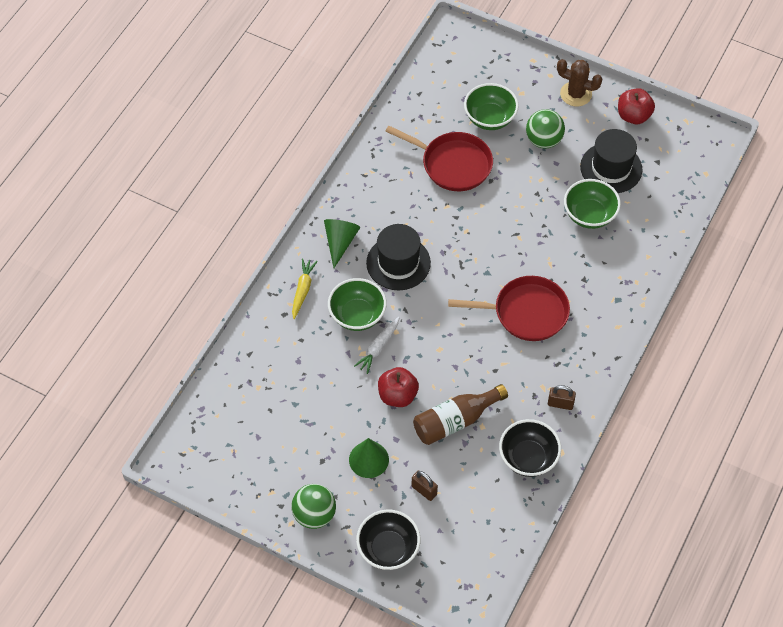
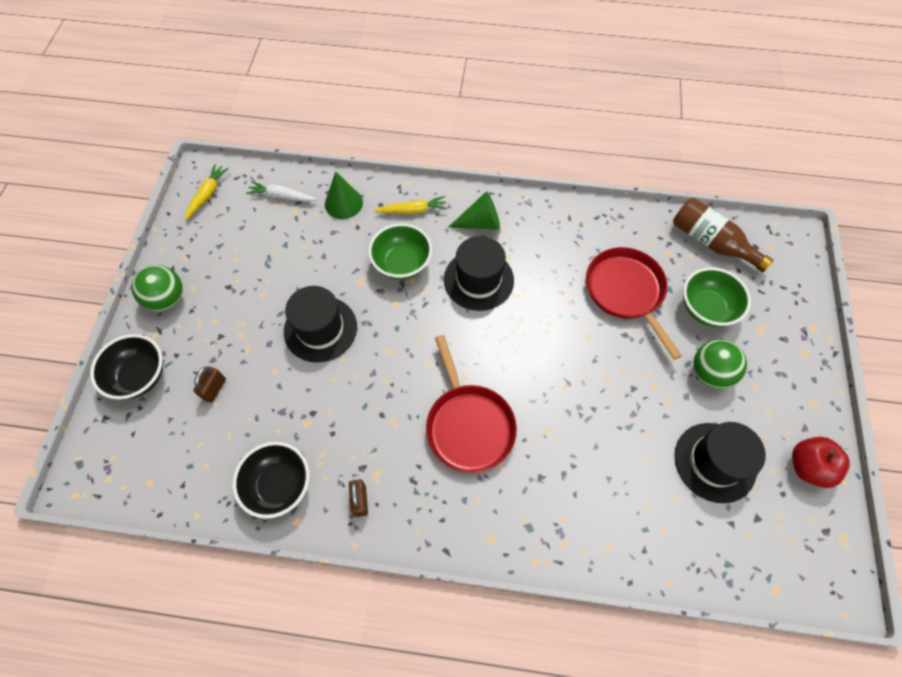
camera: 70 degrees right, 5 degrees up
green cone [349,438,389,478] -> green cone moved to [325,171,363,219]
white carrot [354,317,400,374] -> white carrot moved to [246,181,317,202]
red apple [378,367,419,407] -> black hat [284,286,357,363]
red pan [385,126,493,191] -> red pan turned 150 degrees clockwise [586,247,682,360]
brown bottle [413,384,508,445] -> brown bottle moved to [673,198,773,272]
brown cactus [557,59,602,107] -> none
green bowl [564,179,621,229] -> none
none -> yellow carrot [185,164,229,220]

